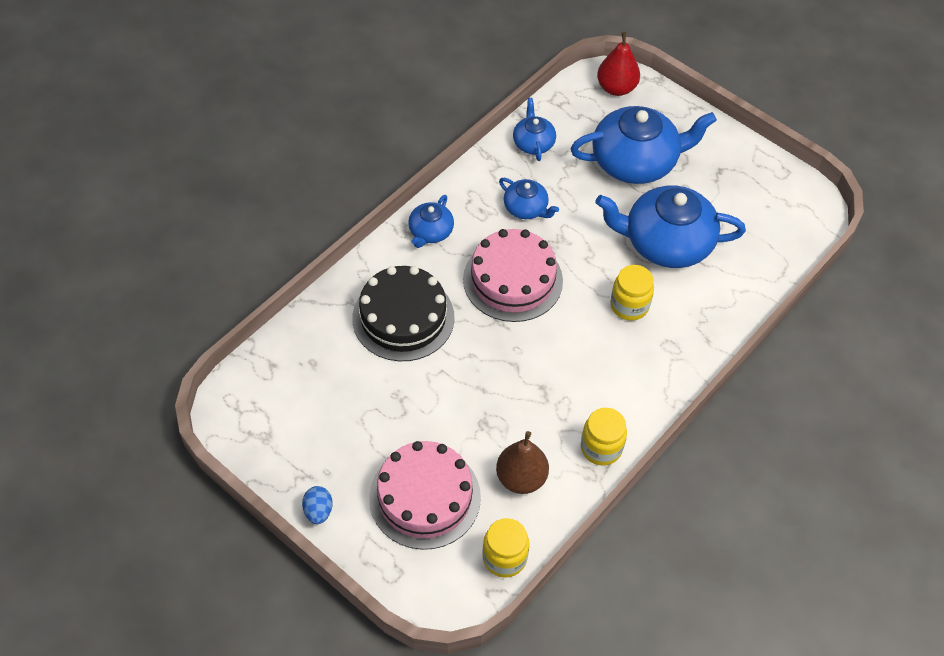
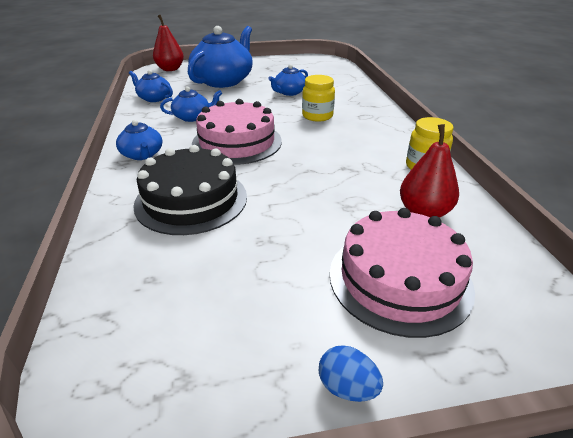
camera: 50 degrees left, 20 degrees down
yellow jar [482,518,529,578] -> none
brown pear [496,431,549,494] -> red pear [400,124,459,218]
blue teapot [596,185,746,268] -> blue teapot [268,64,308,96], size x0.50

